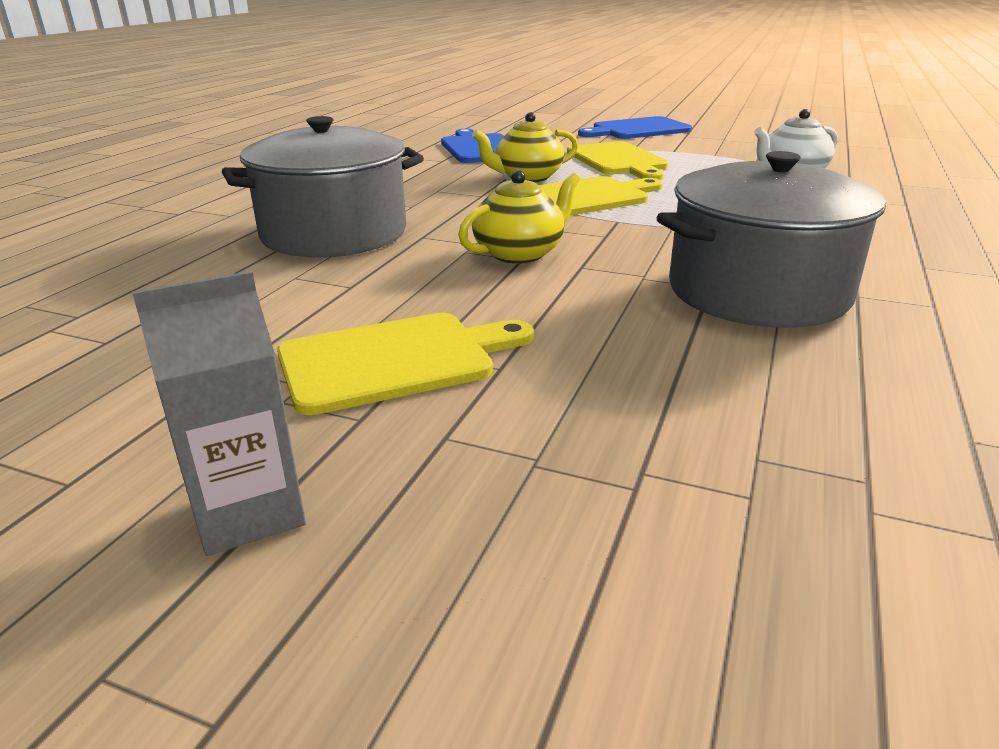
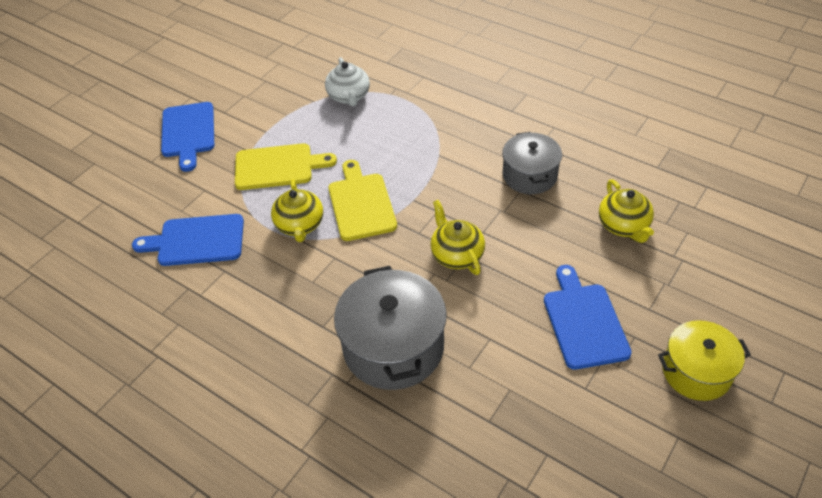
camera: 75 degrees left, 20 degrees up
grey carton [132,270,306,556] -> yellow pot [658,320,751,401]
yellow cutting board [277,313,534,415] -> blue cutting board [544,265,632,370]
grey pot [656,151,886,328] -> grey pot [502,132,562,194], size x0.64
none -> yellow teapot [599,179,654,243]

